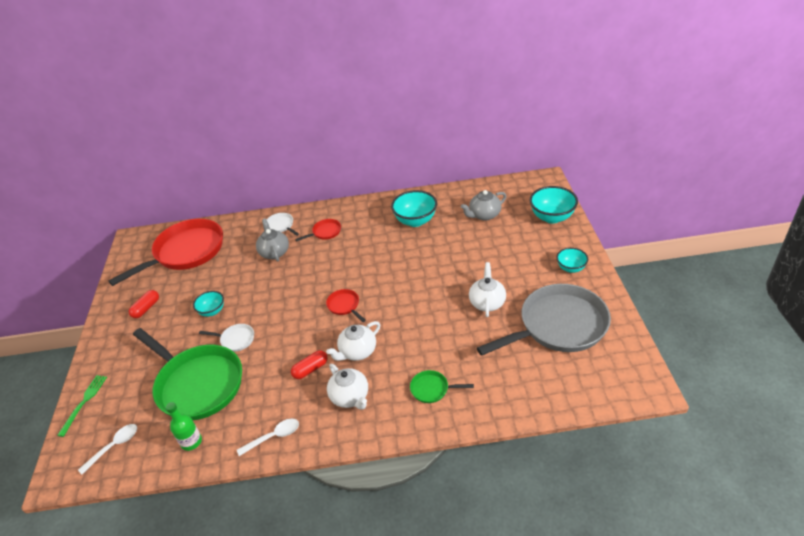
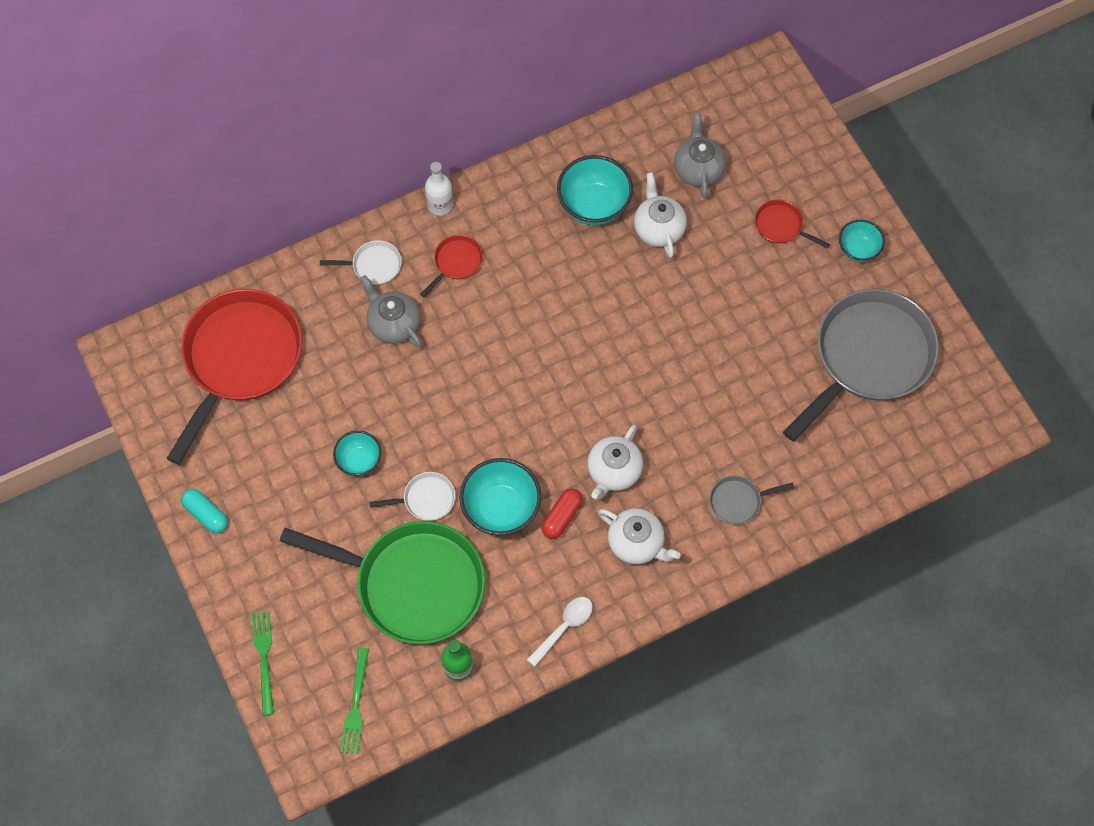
camera: 25 degrees left, 25 degrees up
white spoon [78,424,137,474] -> green fork [340,648,369,754]
red capsule [129,290,159,318] -> none
white pan [267,213,299,236] -> white pan turned 150 degrees clockwise [320,240,402,285]
red pan [326,289,366,322] -> red pan moved to [755,200,830,249]
green pan [410,370,474,403] -> grey pan [710,476,794,524]
grey teapot [461,190,507,221] -> grey teapot turned 135 degrees clockwise [674,113,726,198]
white teapot [469,262,506,317] -> white teapot moved to [634,172,687,258]
turquoise bowl [530,186,578,224] -> turquoise bowl moved to [459,458,541,536]
none -> turquoise capsule [181,489,228,533]
none -> white bottle [425,162,453,216]

